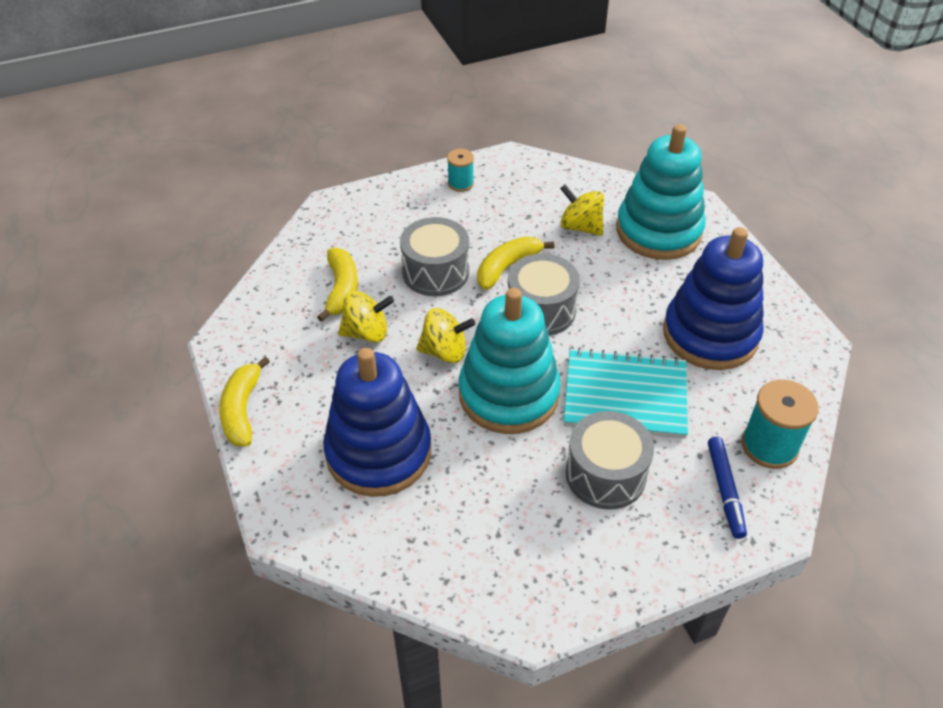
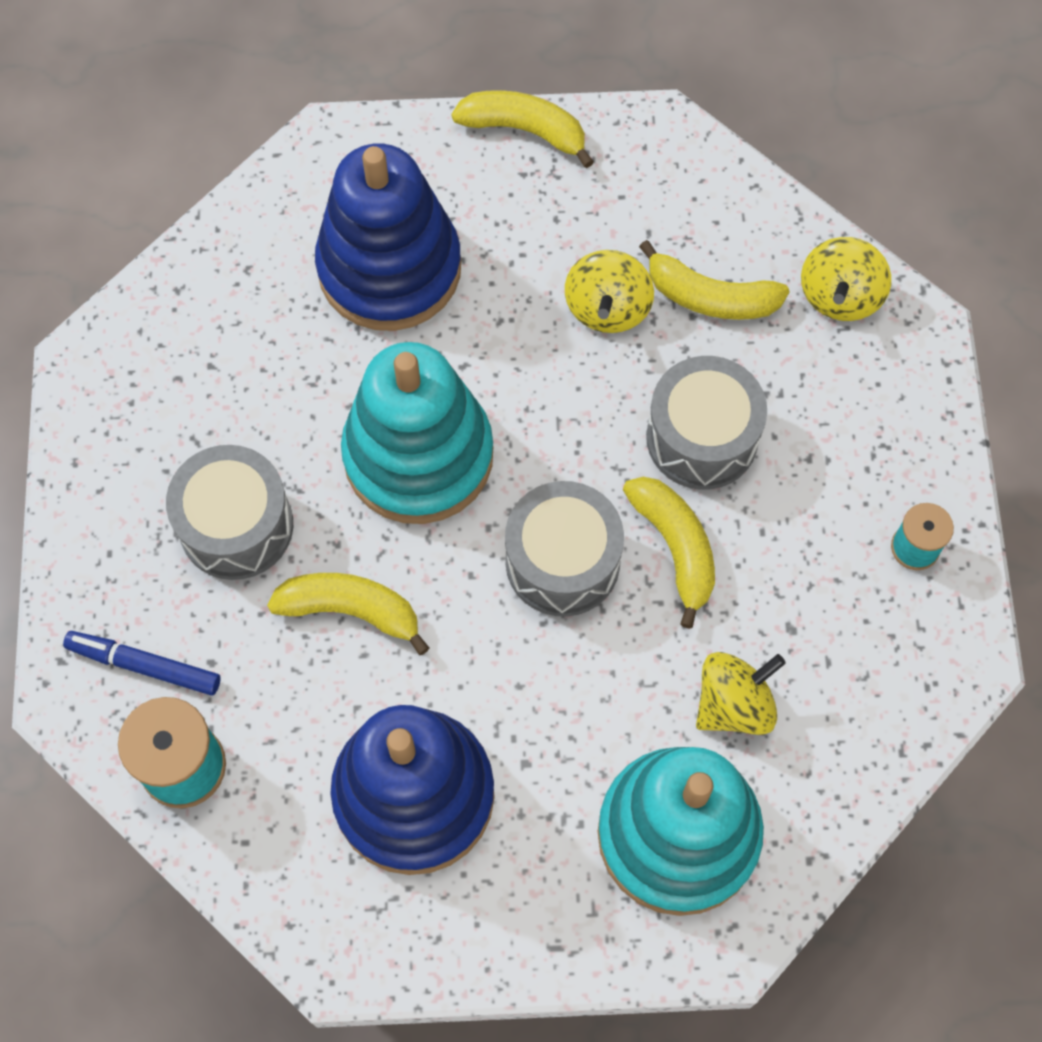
camera: 110 degrees right, 20 degrees up
yellow spinning top [416,308,476,363] -> yellow spinning top moved to [801,237,891,321]
turquoise notebook [564,347,688,439] -> yellow banana [267,573,429,655]

